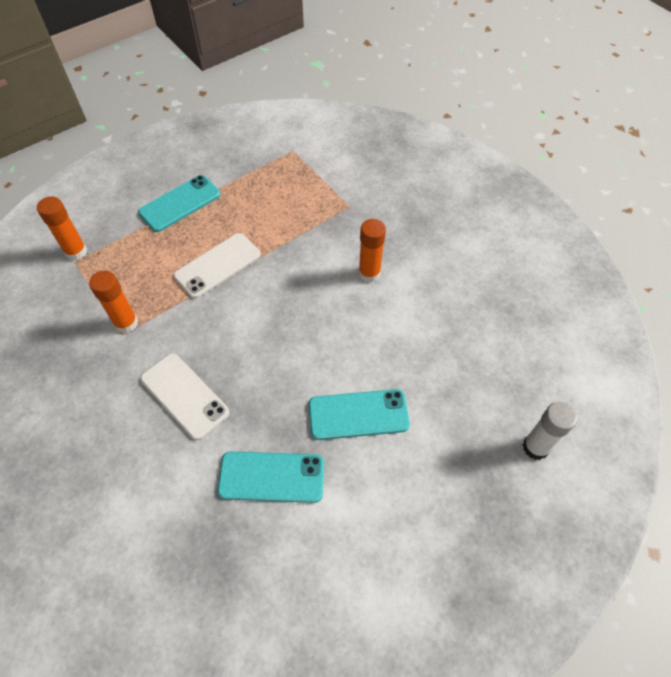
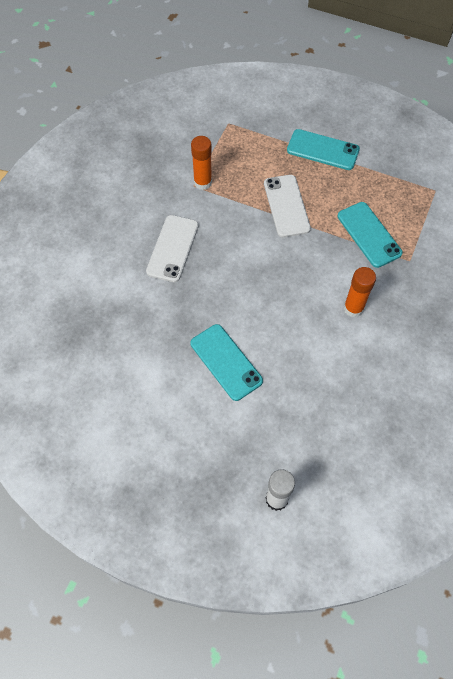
camera: 60 degrees right, 5 degrees up
orange glue stick [37,197,87,261] -> none
white phone [173,233,261,299] -> white phone turned 60 degrees clockwise [264,175,311,238]
turquoise phone [218,451,324,503] -> turquoise phone moved to [337,202,403,268]

